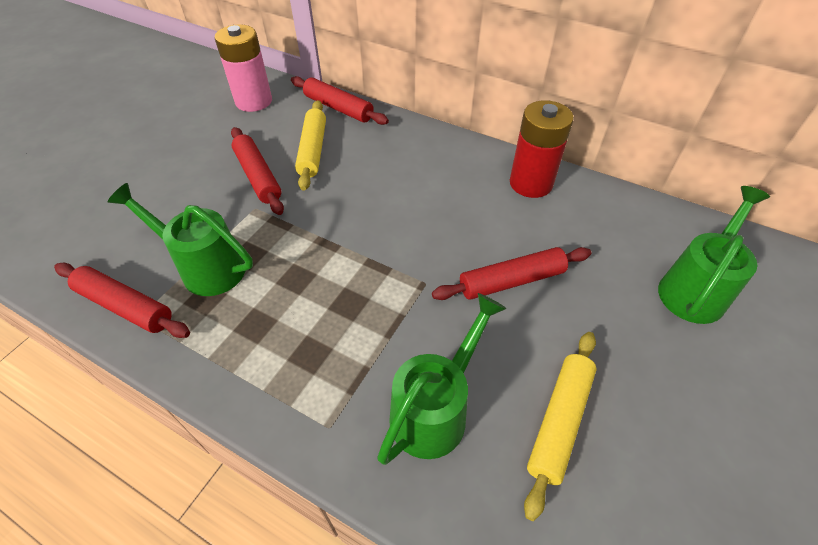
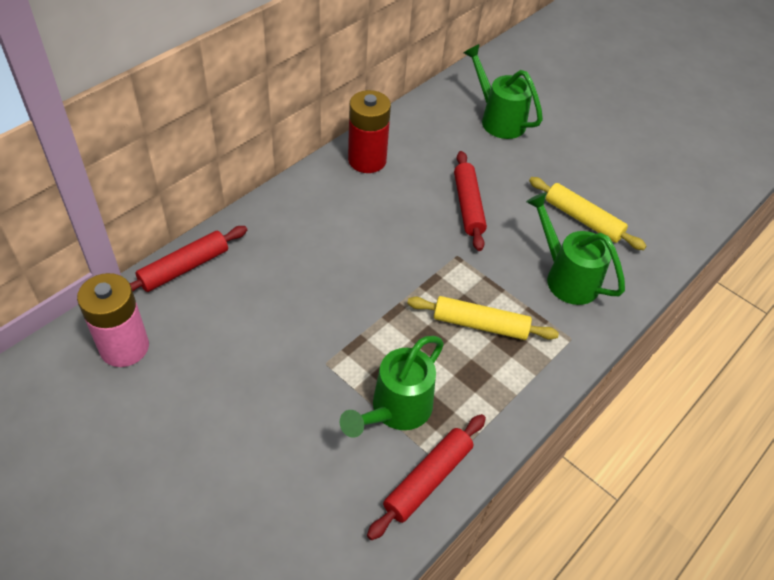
camera: 80 degrees left, 0 degrees up
red rolling pin [231,127,284,215] -> none
yellow rolling pin [295,100,326,191] -> yellow rolling pin moved to [407,296,559,340]

